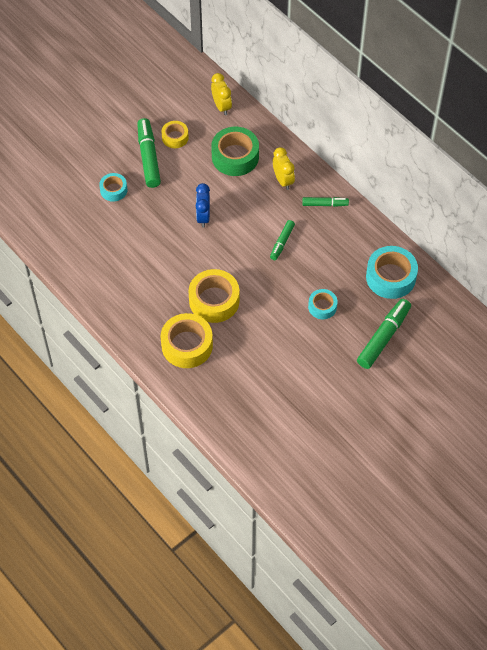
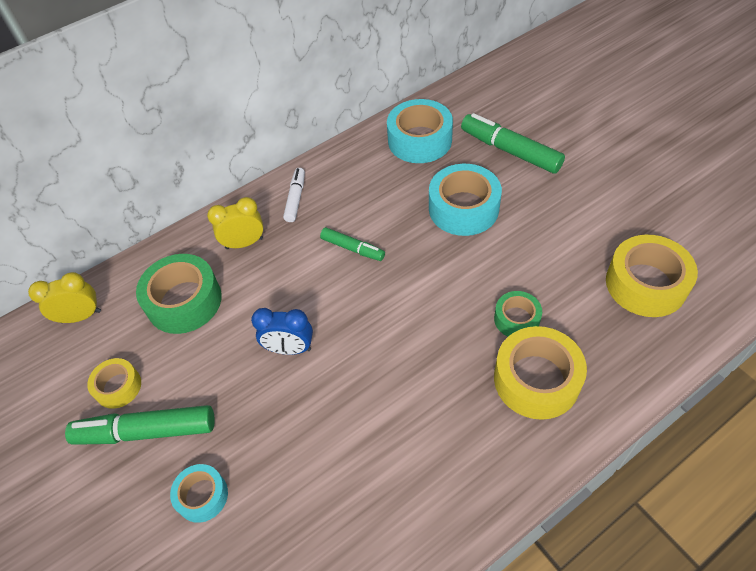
camera: 80 degrees left, 5 degrees down
yellow tape [189,269,239,323] -> yellow tape moved to [606,235,698,317]
green marker [302,197,349,207] -> white marker [283,168,305,222]
turquoise tape [308,289,337,319] -> turquoise tape [429,164,502,236], size x1.77
none -> green tape [494,291,542,337]

